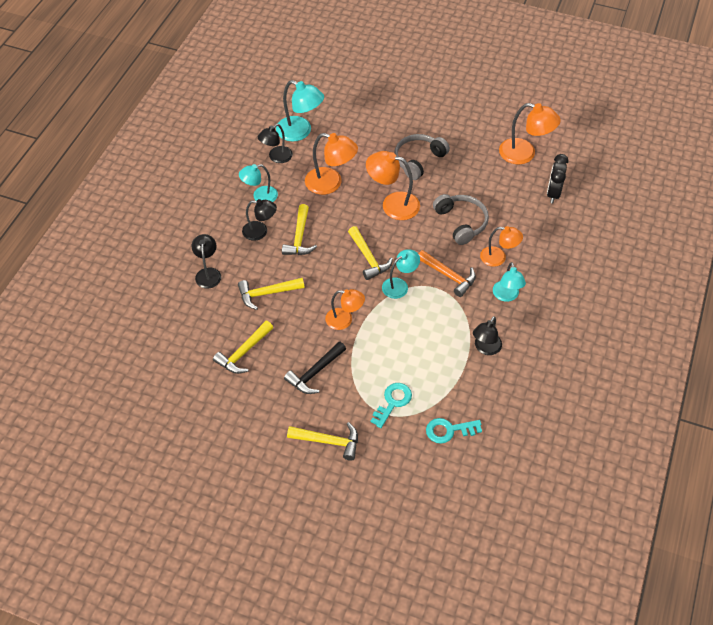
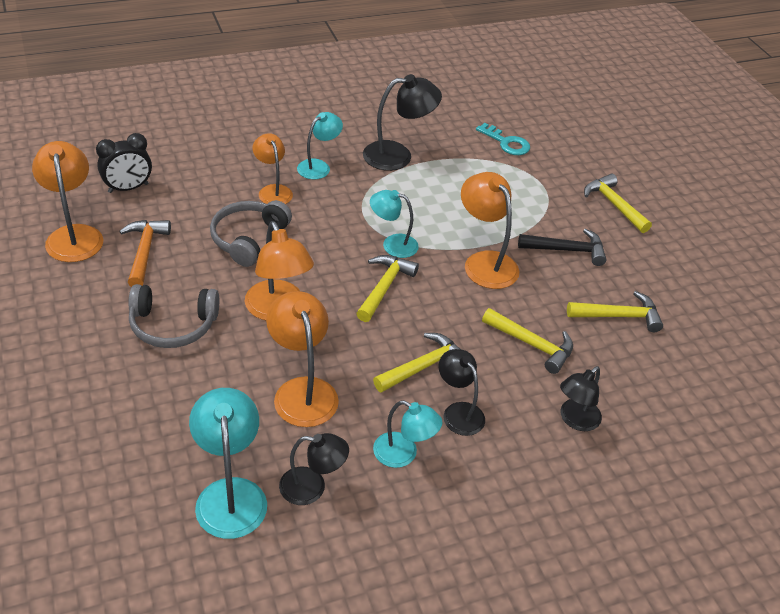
camera: 135 degrees left, 10 degrees down
orange lamp [325,289,365,330] -> orange lamp [461,172,519,289], size x1.52
turquoise key [371,383,412,428] -> none
orange hammer [419,250,476,297] -> orange hammer moved to [119,220,171,287]
black lamp [473,316,502,355] -> black lamp [363,74,442,171], size x1.52

